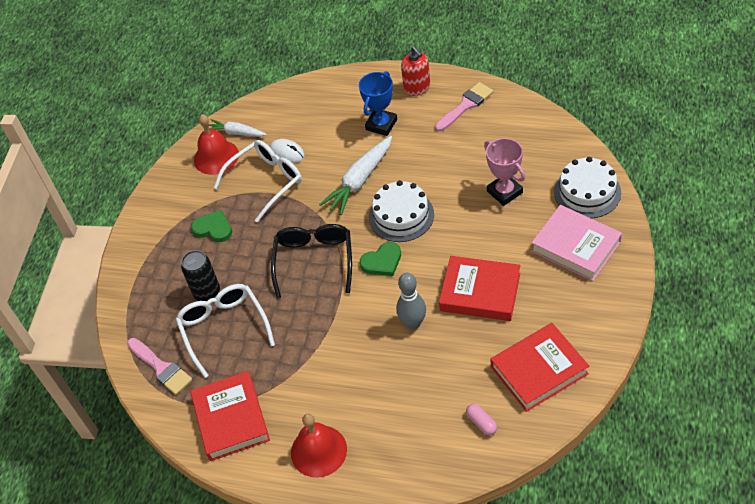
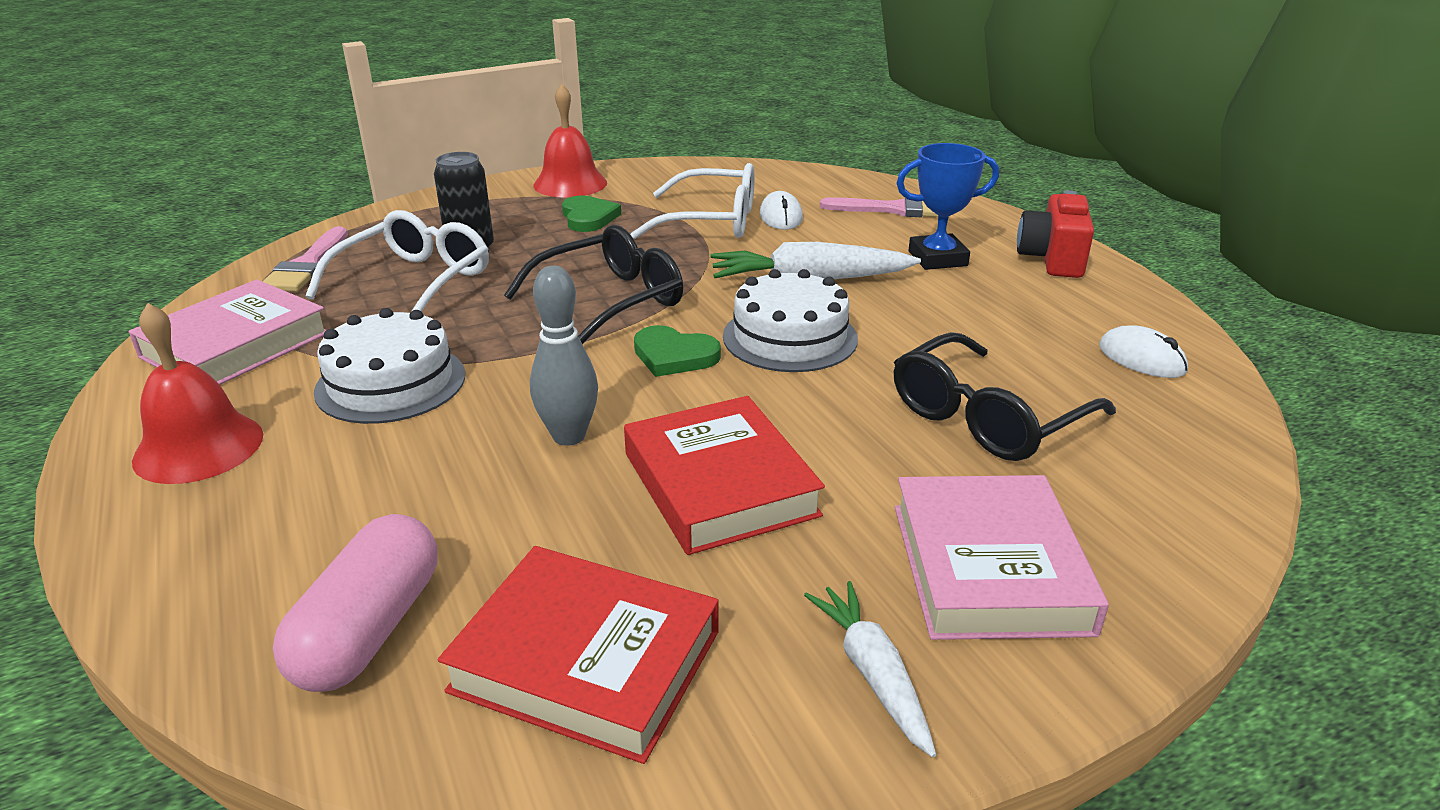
camera: 45 degrees right, 20 degrees down
red book [190,371,270,461] -> pink book [128,279,326,385]
red bell [194,114,239,175] -> red bell moved to [533,84,607,198]
white carrot [209,119,267,137] -> white carrot moved to [804,581,936,757]
red soap dispenser [401,46,430,96] -> red camera [1017,190,1094,278]
pink brush [435,82,493,132] -> pink brush moved to [820,197,938,217]
pink capsule [466,404,497,435] -> pink capsule [273,514,438,692], size x2.03
pink trophy [484,138,525,206] -> black glasses [894,332,1116,461]
white cake [554,157,621,218] -> white cake moved to [314,308,465,424]
none -> white mouse [1099,325,1188,378]

